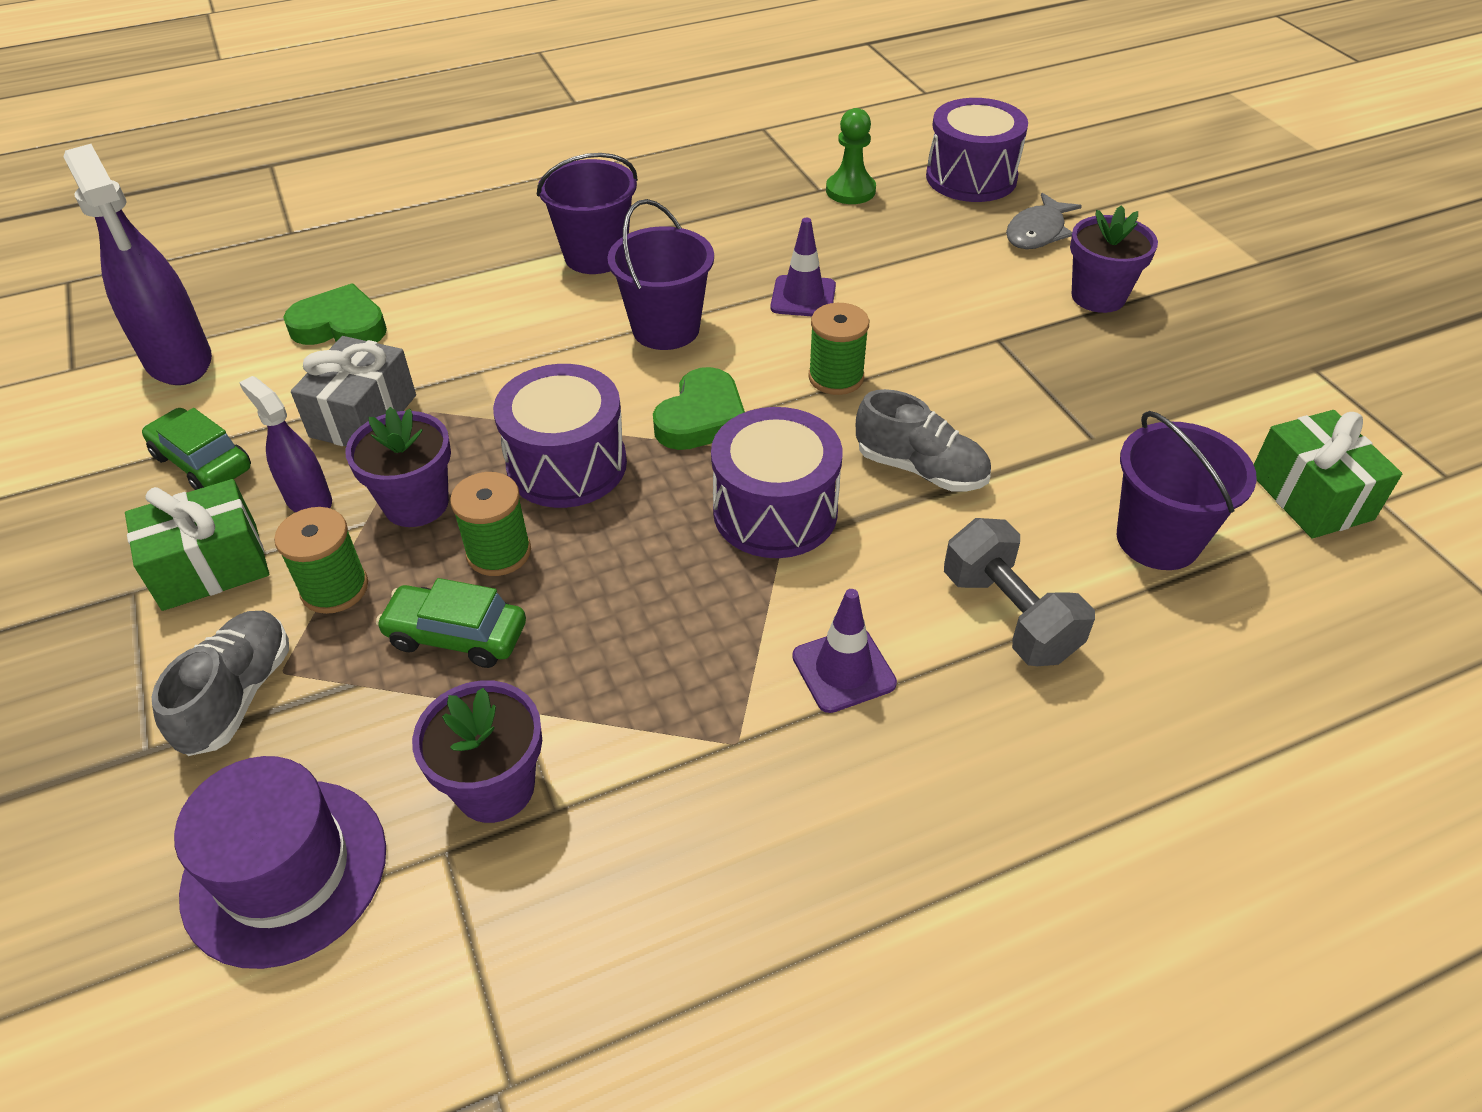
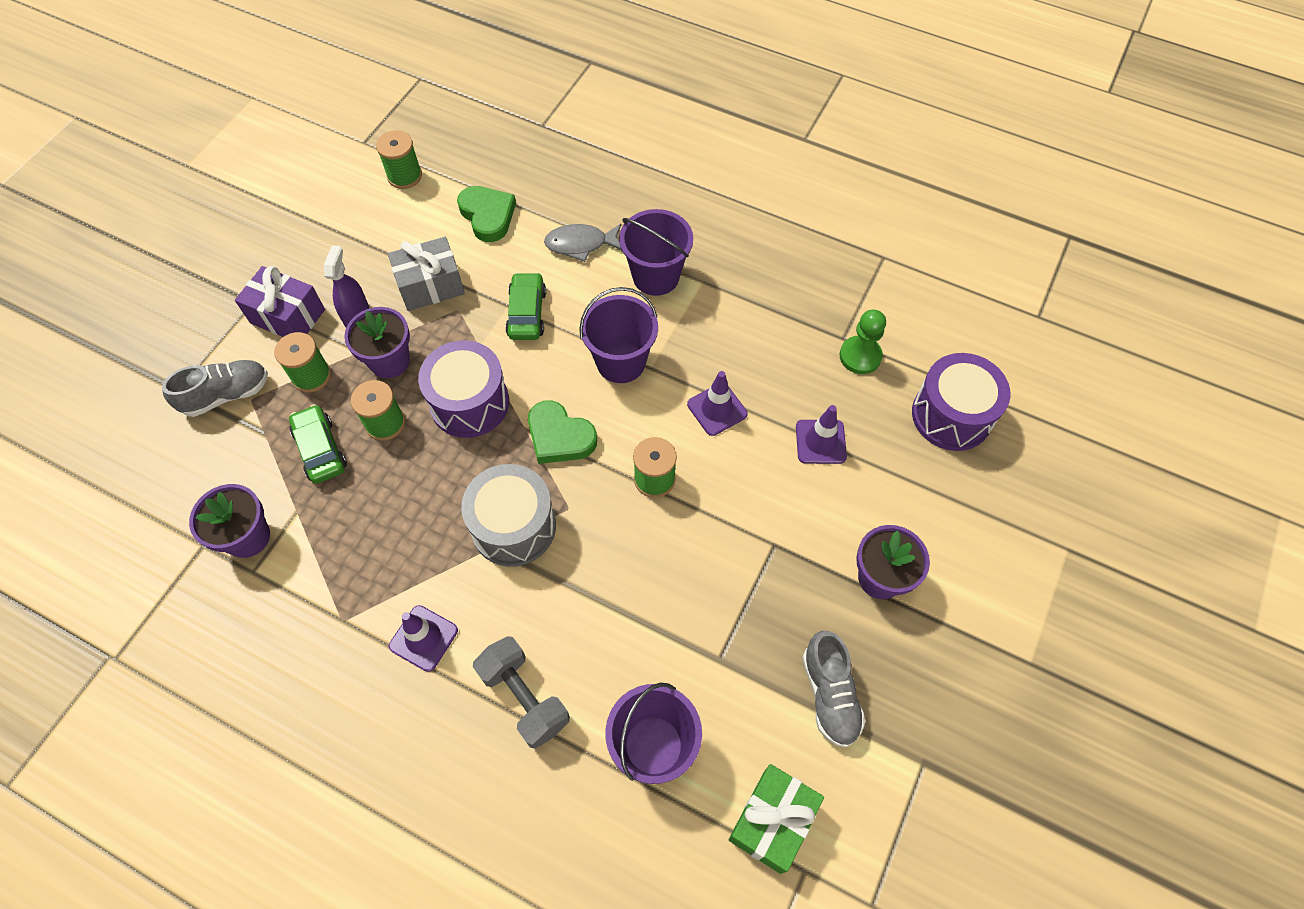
camera: 50 degrees right, 15 degrees up
purple spray bottle [63,144,212,385] -> green spool [376,130,422,189]
green gift [125,479,269,611] -> purple gift [235,266,325,337]
green car [142,408,251,490] -> green car moved to [505,272,546,340]
purple hat [174,756,386,969] -> none
green heart [653,367,745,450] -> green heart turned 45 degrees clockwise [528,400,597,464]
purple drum [711,407,842,558] -> grey drum [461,464,556,567]
grey shoe [856,389,991,492] -> grey shoe moved to [802,631,866,748]
grey dumbbell [944,518,1095,666] -> grey dumbbell turned 60 degrees counterclockwise [473,636,570,749]
grey fish [1006,193,1082,249] -> grey fish moved to [544,224,621,262]
none -> purple traffic cone [796,405,847,464]

